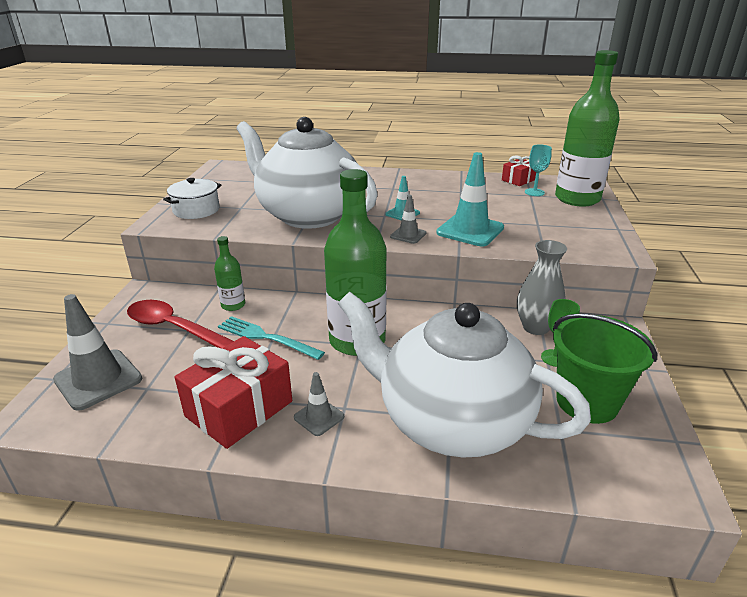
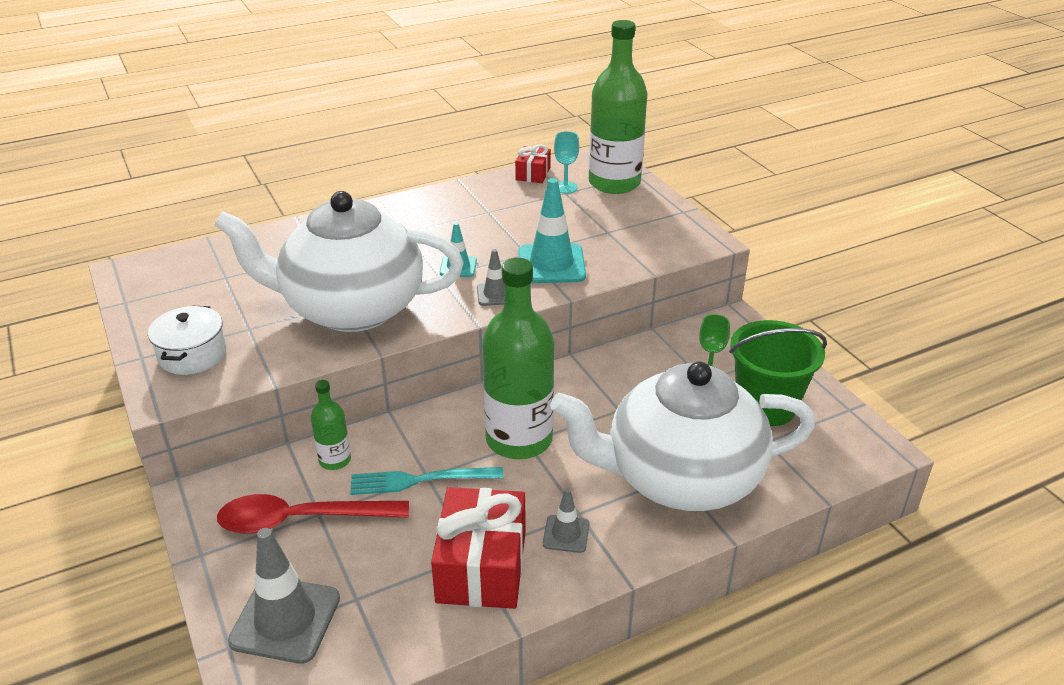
camera: 35 degrees left, 5 degrees up
grey vase [517,240,567,335] -> none

